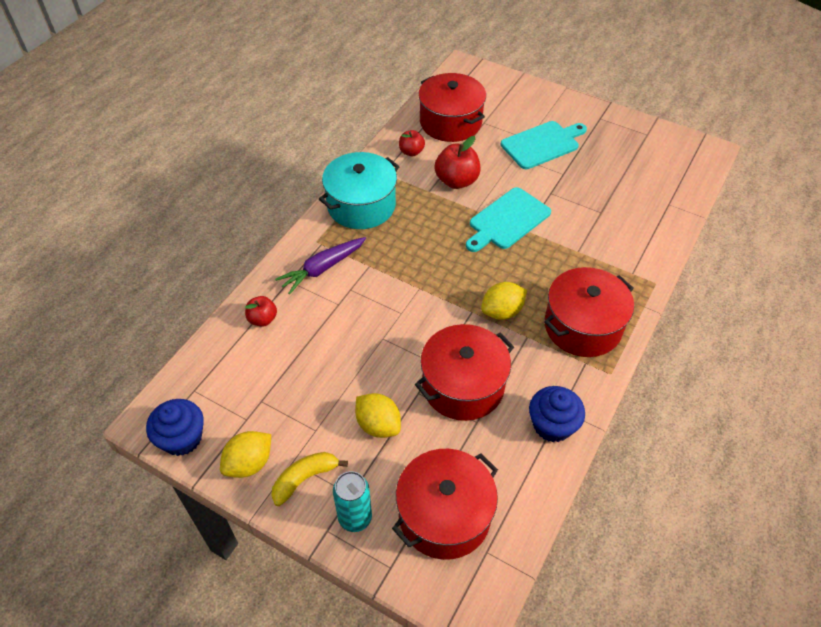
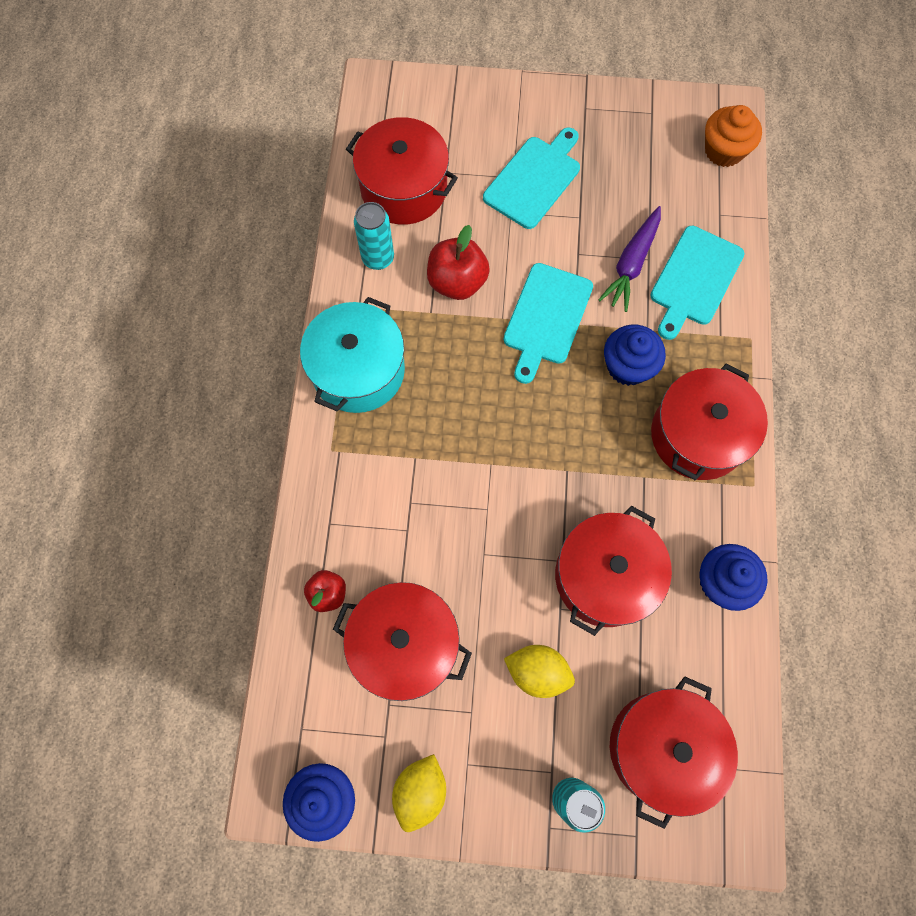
camera: 25 degrees left, 20 degrees up
yellow banana [271,452,348,506] -> none
purple carrot [275,237,366,295] -> purple carrot moved to [598,206,661,312]
red apple [399,130,425,156] -> turquoise can [354,202,394,270]
yellow lemon [481,282,527,320] -> none
none -> red pot [333,582,472,701]
none -> blue cupcake [604,325,666,386]
none -> turquoise cutting board [650,226,745,340]
none -> orange cupcake [705,105,762,167]

